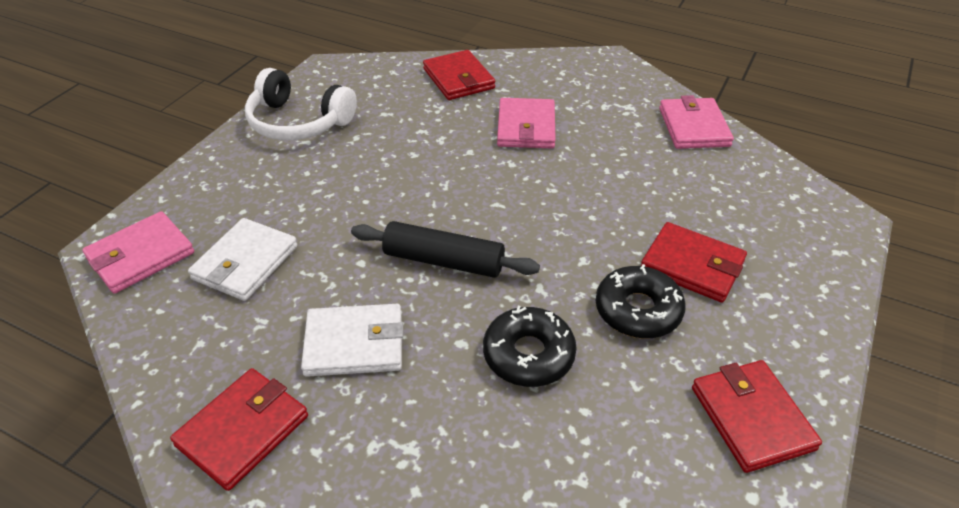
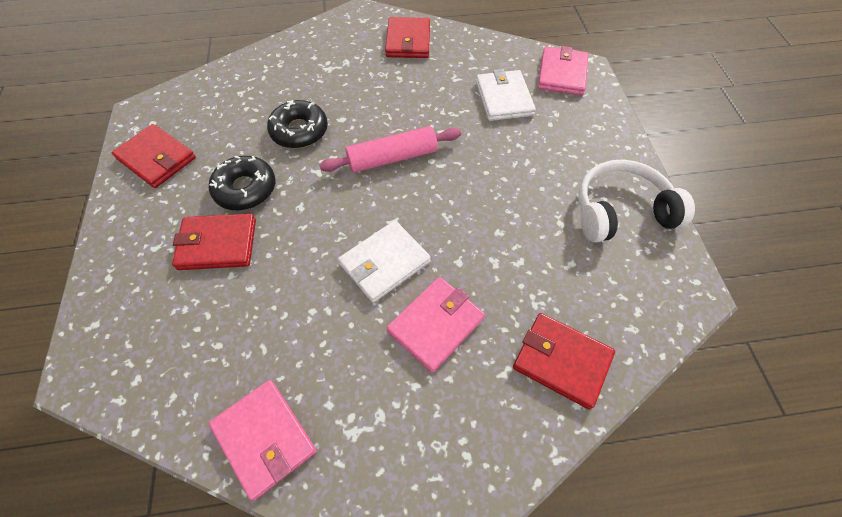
camera: 145 degrees right, 15 degrees up
white wallet [301,304,403,377] -> white wallet moved to [338,220,431,303]
black rolling pin [351,221,540,278] -> pink rolling pin [319,126,461,173]
pink wallet [497,98,556,148] -> pink wallet turned 75 degrees clockwise [387,277,485,373]

